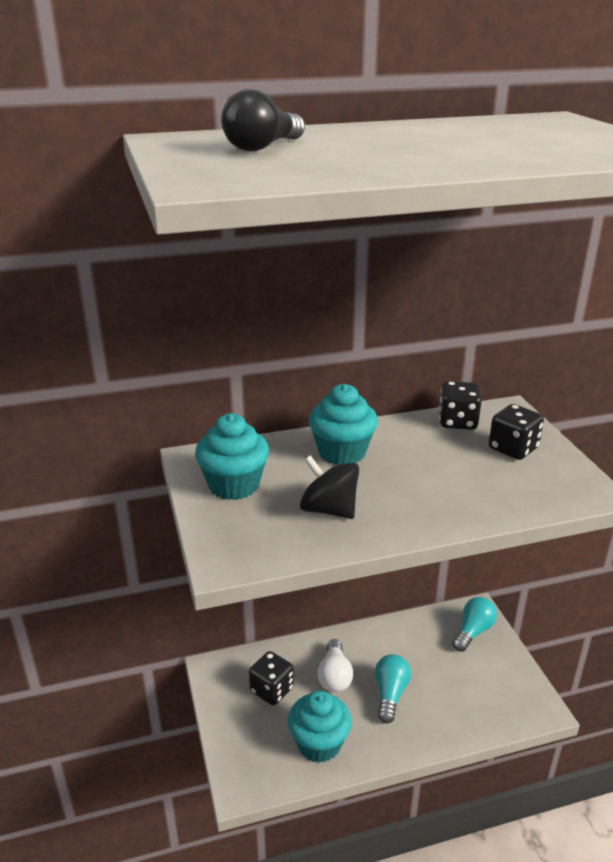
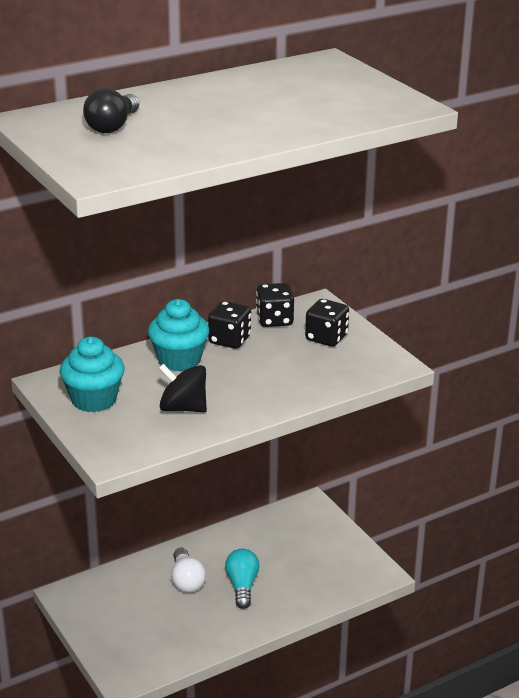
camera: 15 degrees left, 0 degrees up
black dice [249,651,294,705] -> black dice moved to [208,301,251,349]
turquoise cupcake [288,691,351,763] -> none
turquoise light bulb [452,597,497,652] -> none

